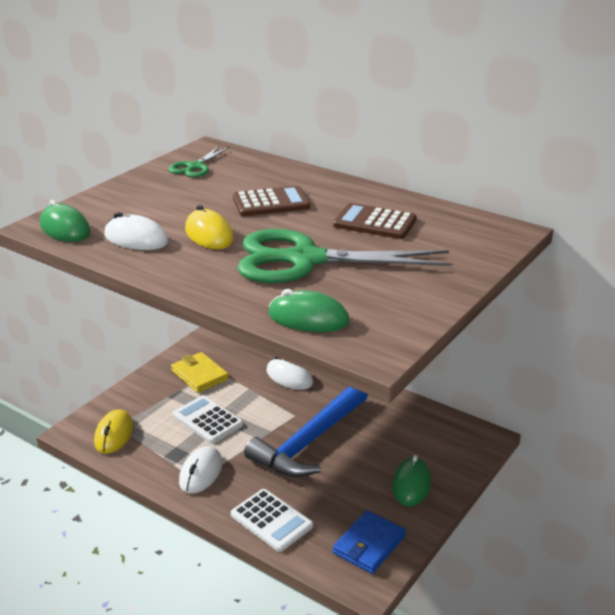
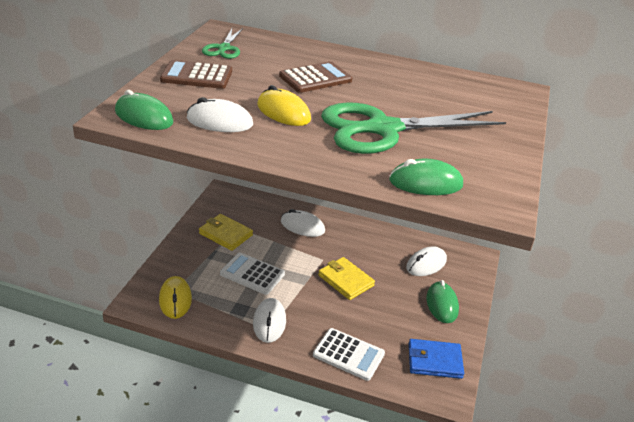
camera: 20 degrees left, 5 degrees up
blue hammer [244,386,368,477] -> yellow wallet [318,257,375,300]
brown calculator [333,203,417,239] -> brown calculator moved to [160,60,232,89]
blue wallet [333,510,406,574] -> blue wallet turned 75 degrees clockwise [409,339,464,379]
none -> white mouse [406,246,447,276]

